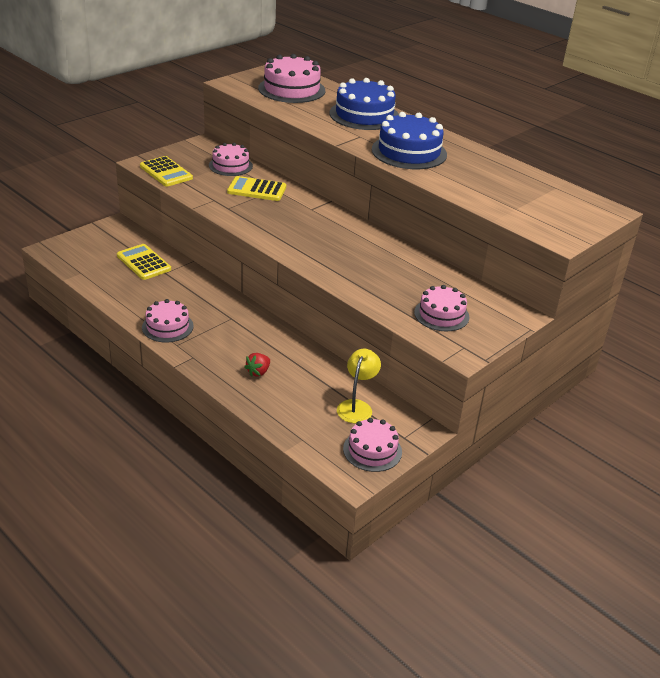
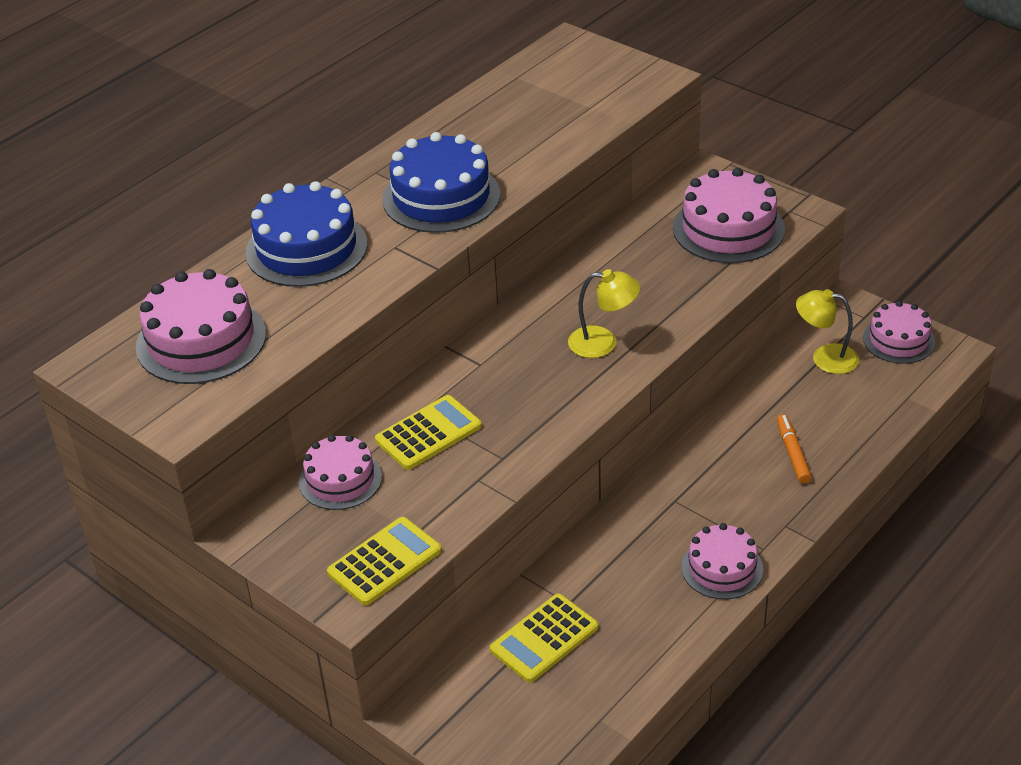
camera: 90 degrees left, 5 degrees up
yellow calculator [227,176,286,201] -> yellow calculator turned 135 degrees counterclockwise [375,395,482,470]
red strawberry [244,353,270,377] -> orange marker [777,414,812,484]
pink cake [414,285,470,331] -> pink cake [673,168,785,263], size x1.57
none -> yellow lamp [568,269,641,358]

